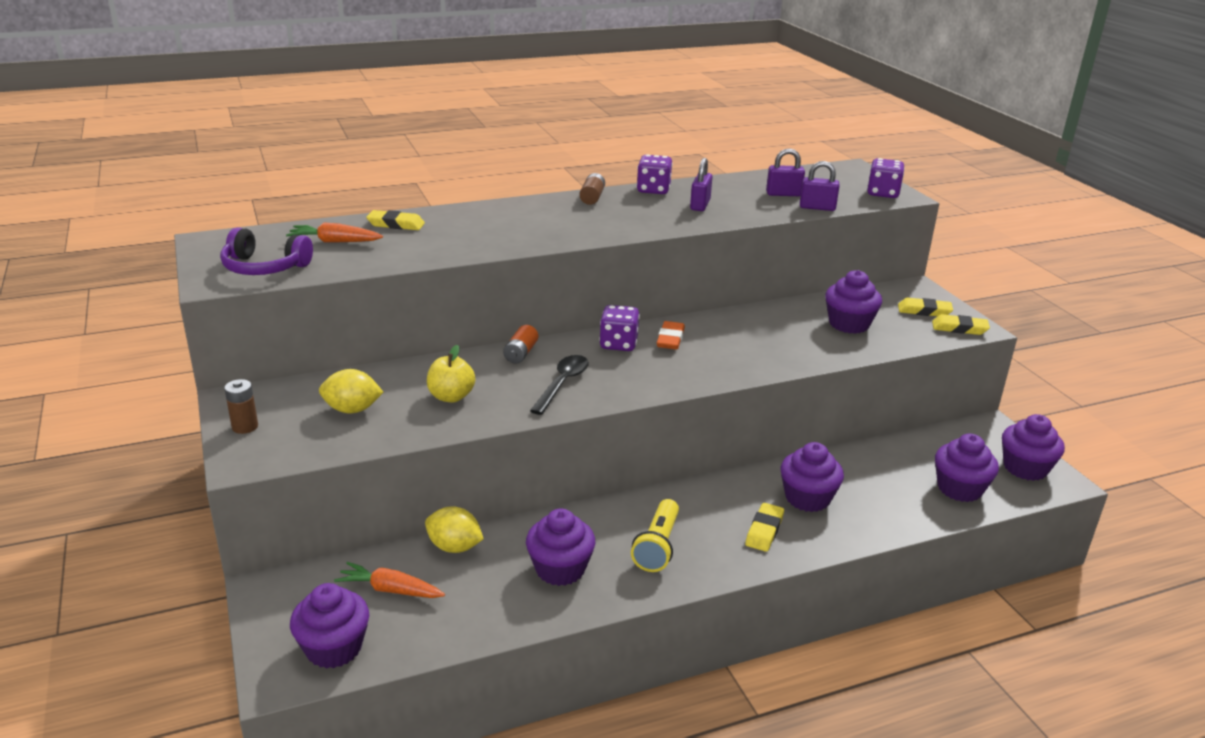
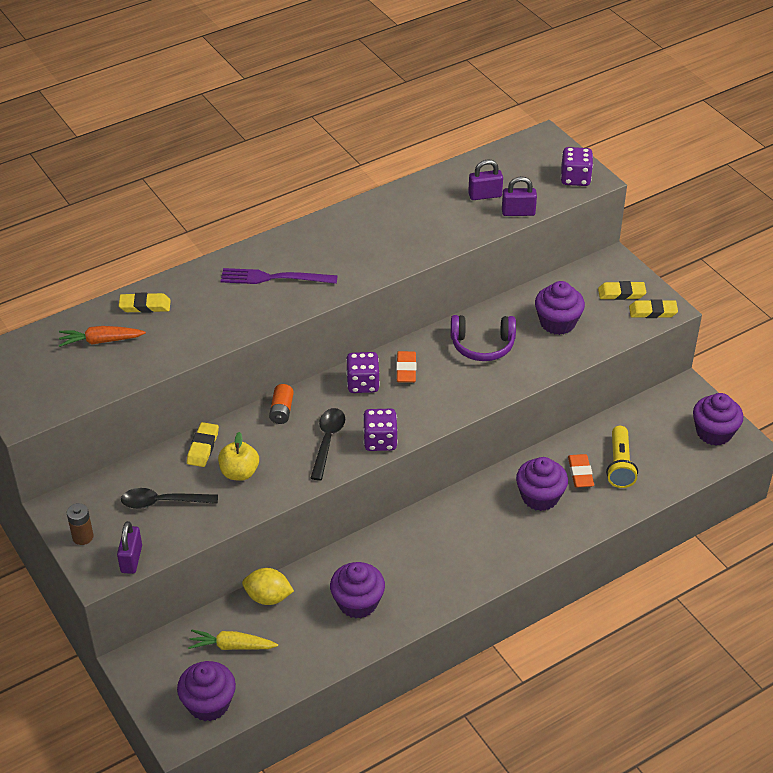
camera: 10 degrees left, 15 degrees up
purple headphones [220,227,313,275] -> purple headphones moved to [451,315,516,361]
yellow lemon [319,369,383,414] -> black spoon [121,488,218,509]
orange carrot [334,562,445,598] -> yellow carrot [188,629,278,650]
brown battery [579,173,605,205] -> none
yellow flashlight [631,499,679,572] -> yellow flashlight moved to [606,426,638,488]
purple dice [637,155,673,194] -> purple dice moved to [363,409,398,451]
purple padlock [690,158,712,211] -> purple padlock moved to [117,521,142,574]
yellow eraser [745,503,784,552] -> yellow eraser moved to [187,422,219,467]
purple cupcake [935,434,999,502] -> none
none -> purple fork [221,268,338,284]
none -> orange eraser [568,454,594,488]

